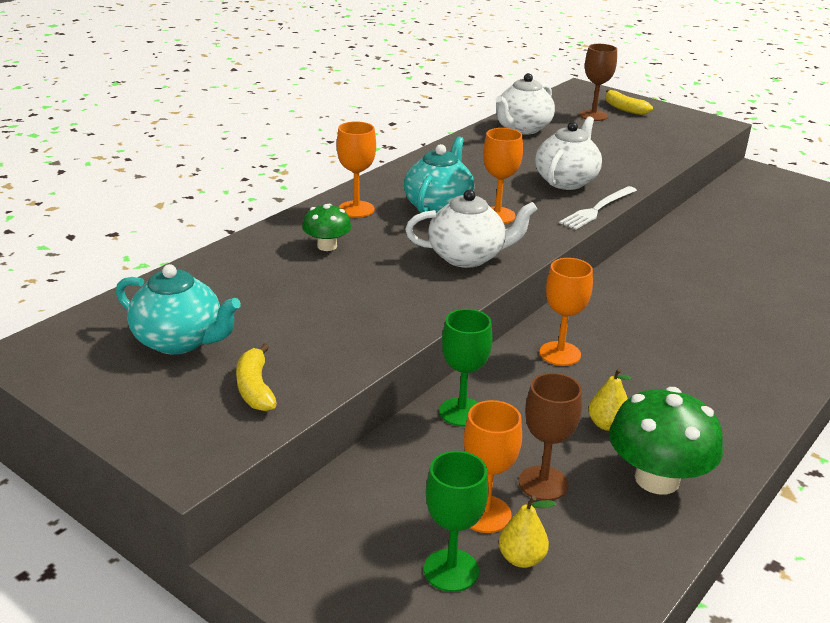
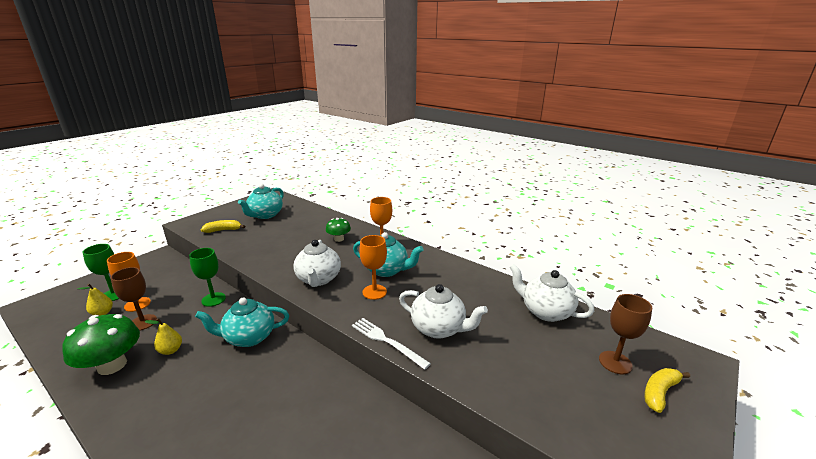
camera: 90 degrees right, 5 degrees down
orange goblet [540,258,593,366] -> turquoise teapot [195,298,289,347]

